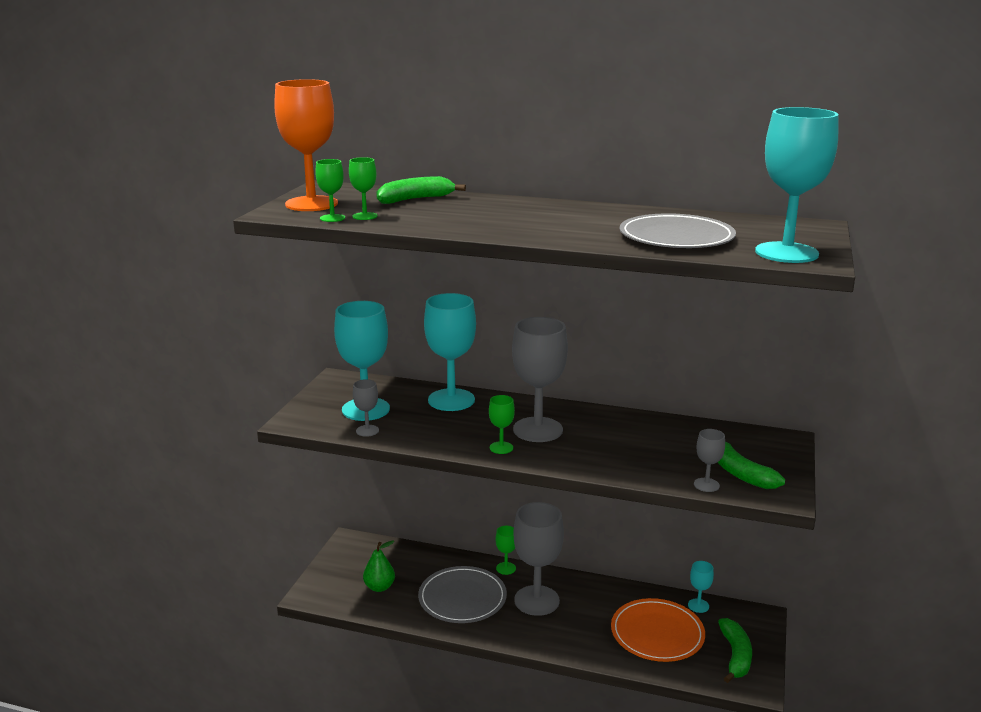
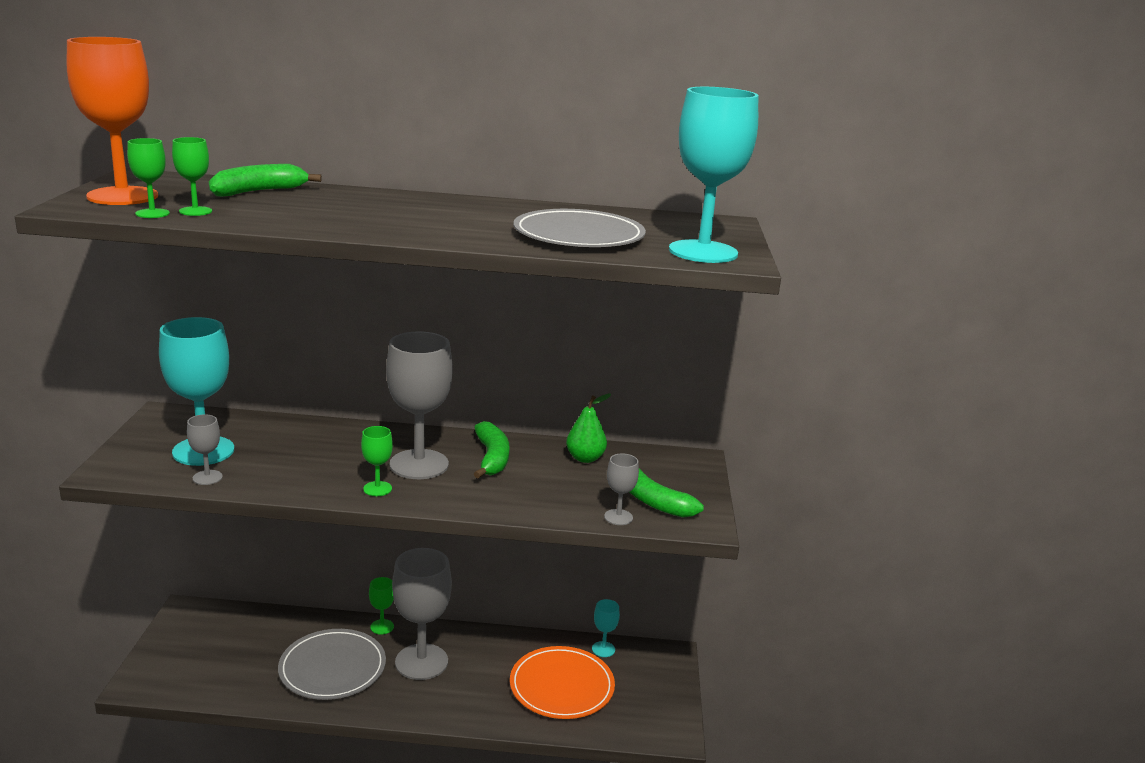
camera: 15 degrees left, 0 degrees up
green pear [363,541,395,592] -> green pear moved to [566,394,611,463]
turquoise goblet [424,293,476,411] -> none
green banana [718,618,752,683] -> green banana moved to [474,421,509,479]

